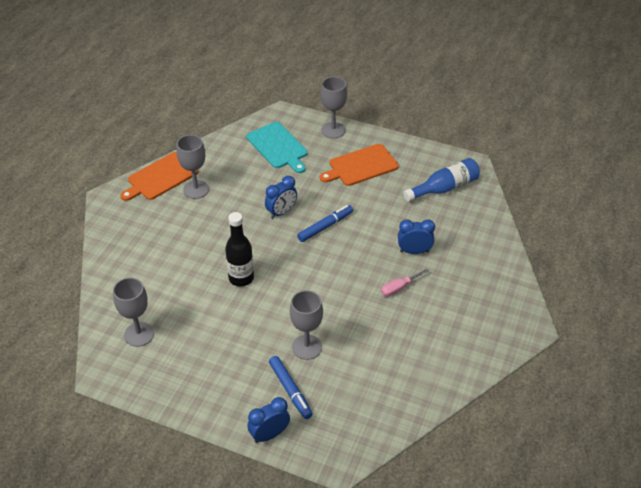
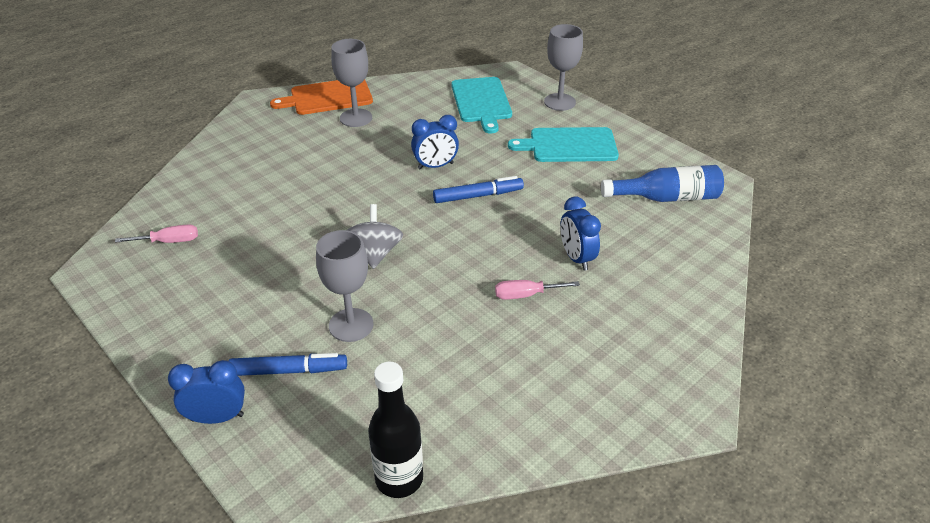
camera: 25 degrees right, 5 degrees down
grey goblet [113,277,154,347] -> pink screwdriver [115,224,198,243]
black bottle [225,212,254,287] -> black bottle moved to [368,362,423,498]
blue marker [269,356,313,419] -> blue marker turned 90 degrees counterclockwise [228,353,347,376]
orange cutting board [320,144,399,186] -> turquoise cutting board [508,127,619,162]
blue clock [398,219,435,254] -> blue clock turned 135 degrees counterclockwise [560,197,601,271]
none -> grey spinning top [347,204,403,269]

